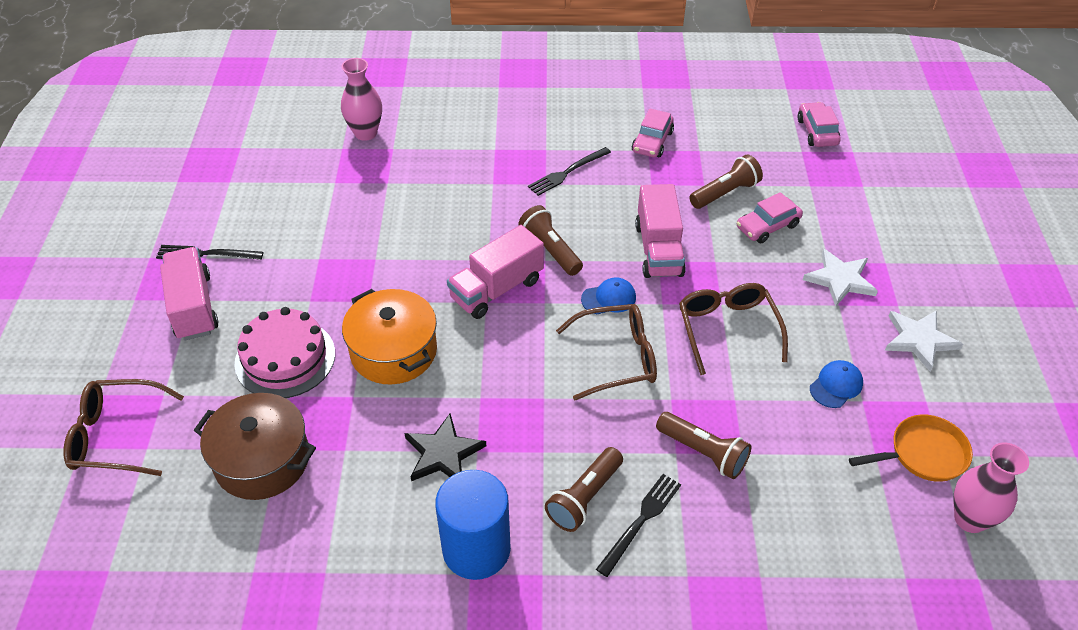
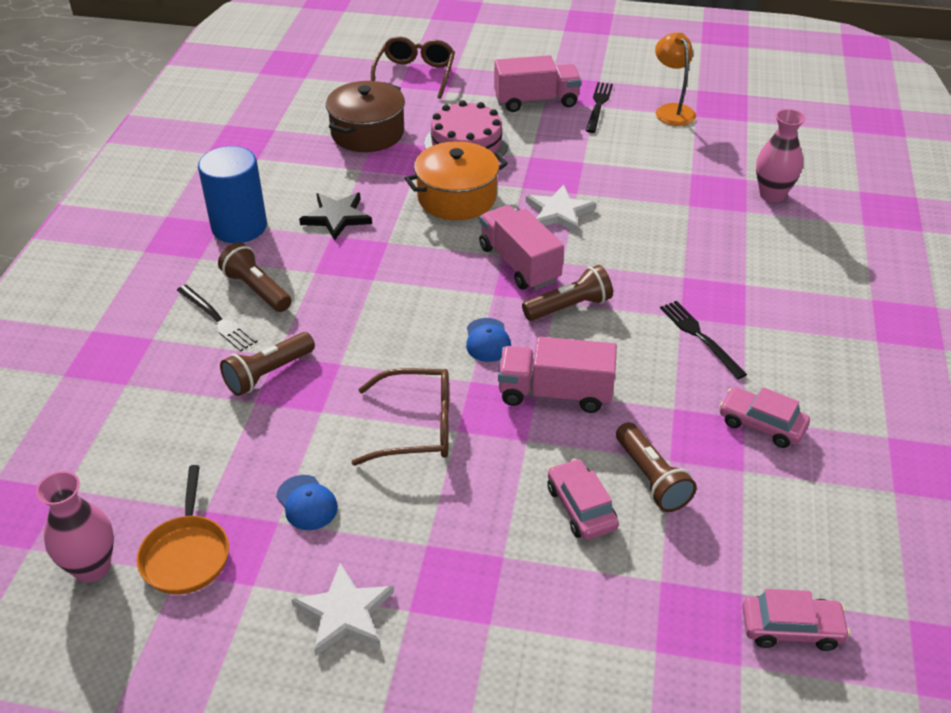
camera: 100 degrees right, 5 degrees down
brown glasses [556,304,657,400] -> none
white star [803,249,878,306] -> white star moved to [526,185,596,233]
none -> orange lamp [655,33,696,126]

